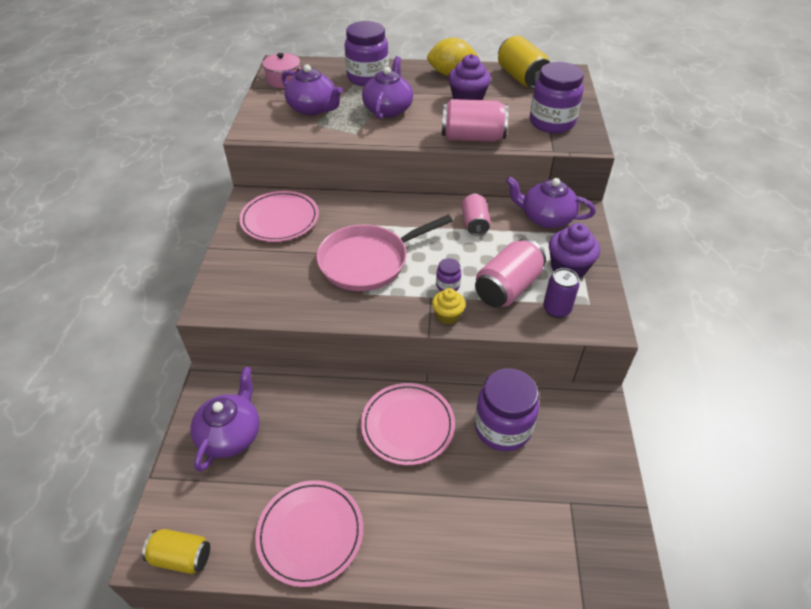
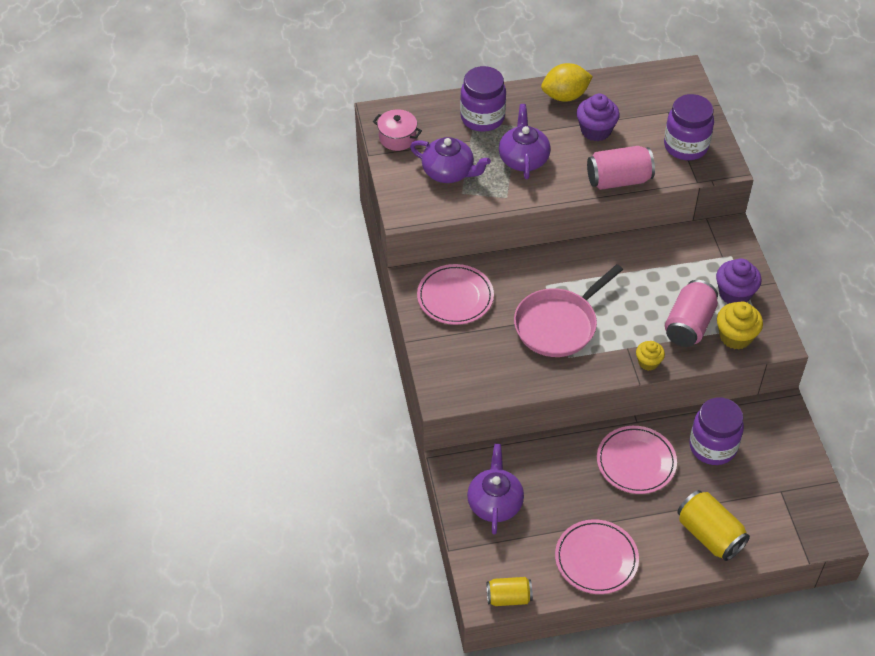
camera: 15 degrees left, 5 degrees up
purple jar [436,258,461,291] -> none
pink can [461,194,490,236] -> none
yellow can [498,36,550,88] -> yellow can moved to [677,490,750,561]
purple teapot [506,177,596,228] -> none
purple can [543,268,579,318] -> yellow cupcake [717,301,763,350]

